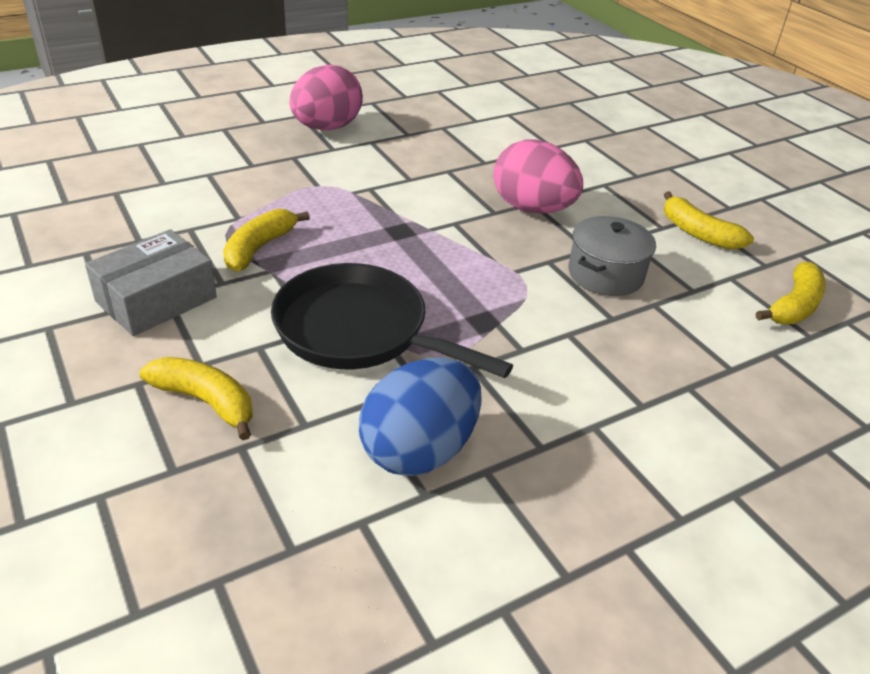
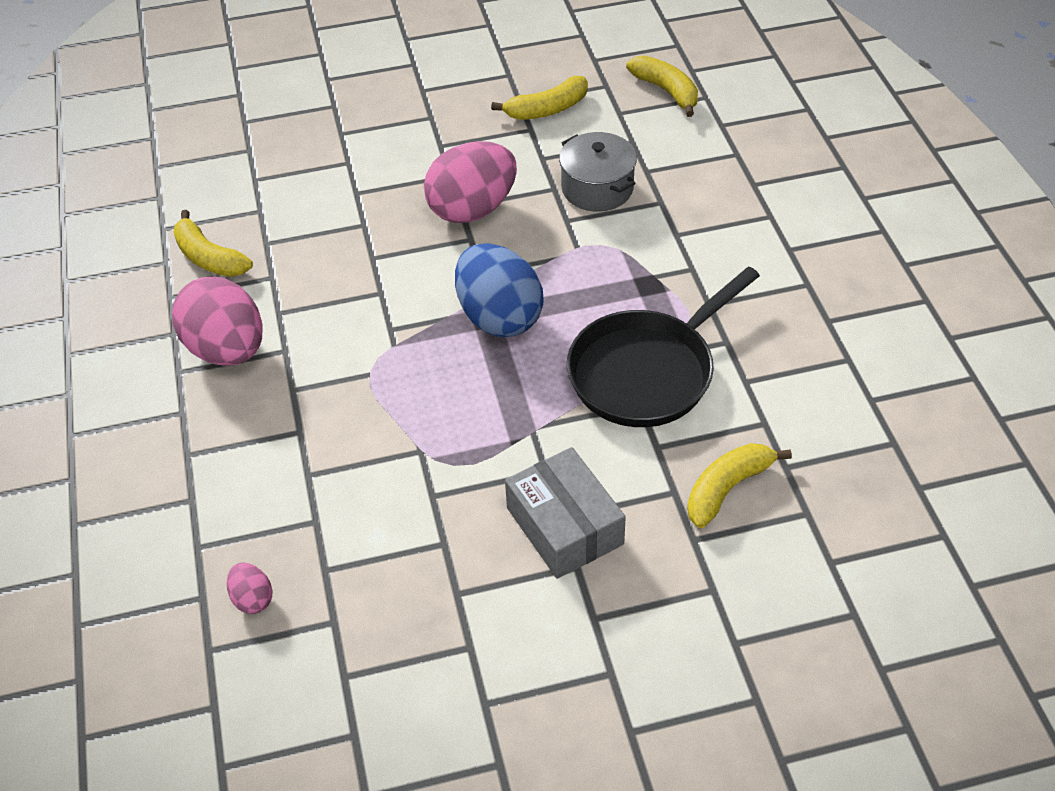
camera: 70 degrees left, 10 degrees up
yellow banana [223,209,310,272] -> yellow banana moved to [173,210,253,277]
blue egg [359,357,482,476] -> blue egg moved to [455,243,544,337]
none -> pink egg [227,563,273,614]

